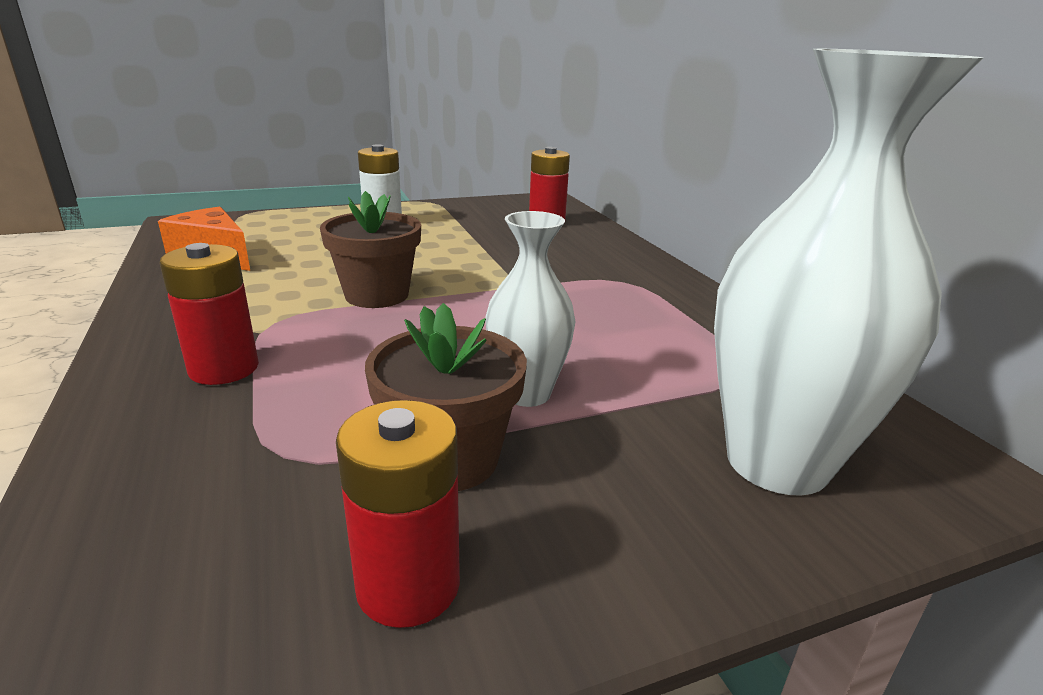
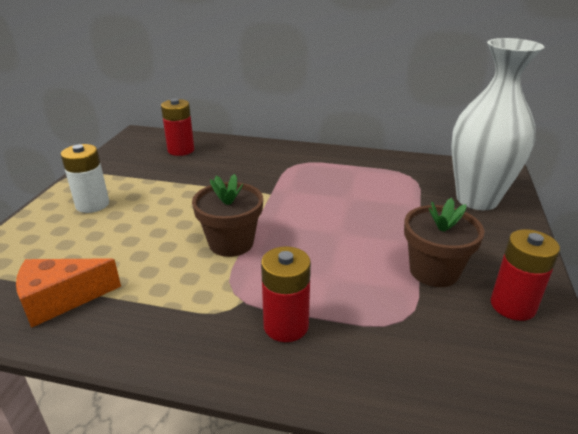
camera: 55 degrees left, 5 degrees up
white vase [486,211,575,407] -> none

